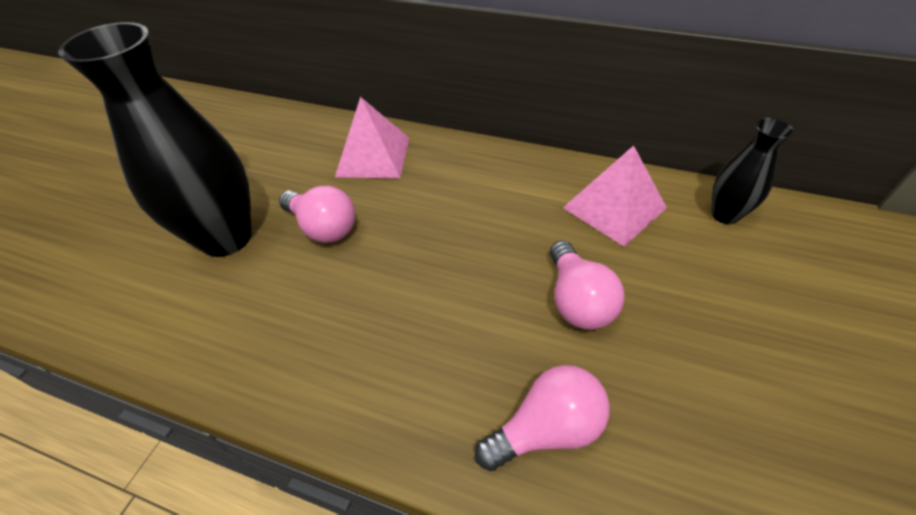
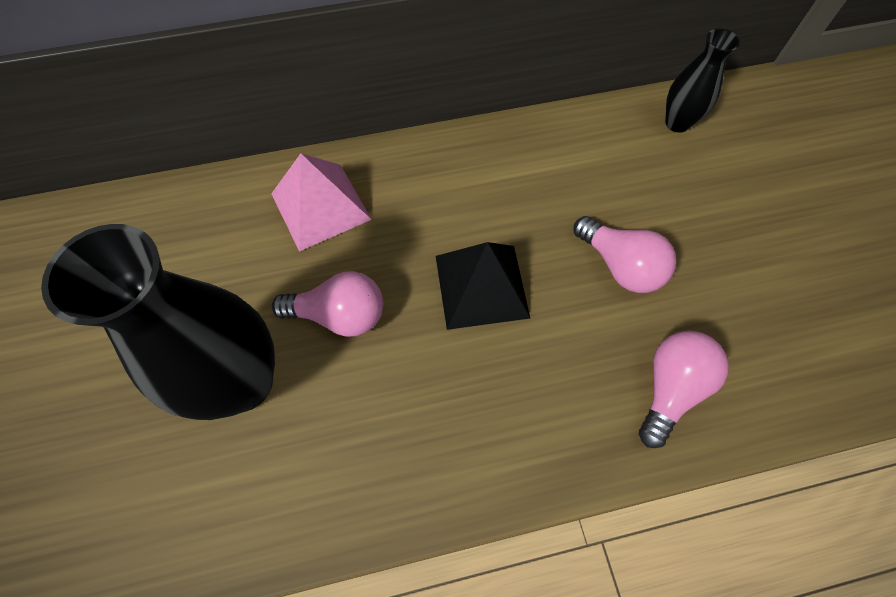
camera: 35 degrees left, 15 degrees up
pink pyramid [563,145,667,246] -> none
none -> black pyramid [436,242,530,330]

